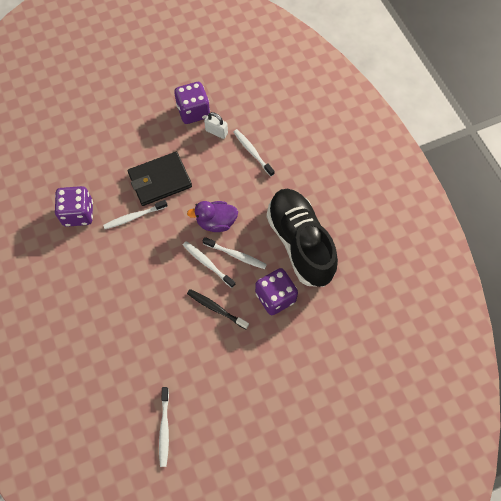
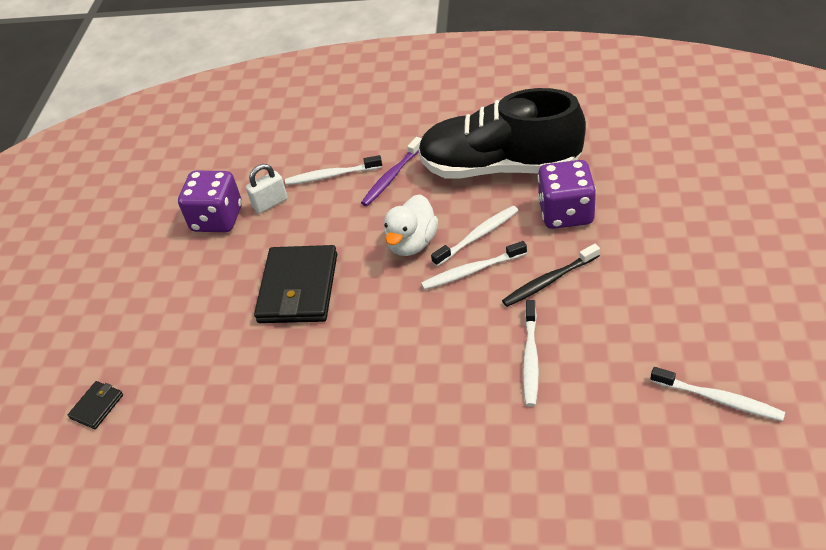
camera: 55 degrees left, 20 degrees down
purple dice [55,186,93,227] -> none
white toothbrush [103,200,168,229] -> white toothbrush moved to [523,300,539,407]
purple duck [187,201,238,232] -> white duck [384,194,438,256]
none -> black wallet [68,381,123,429]
none -> purple toothbrush [361,137,422,206]

